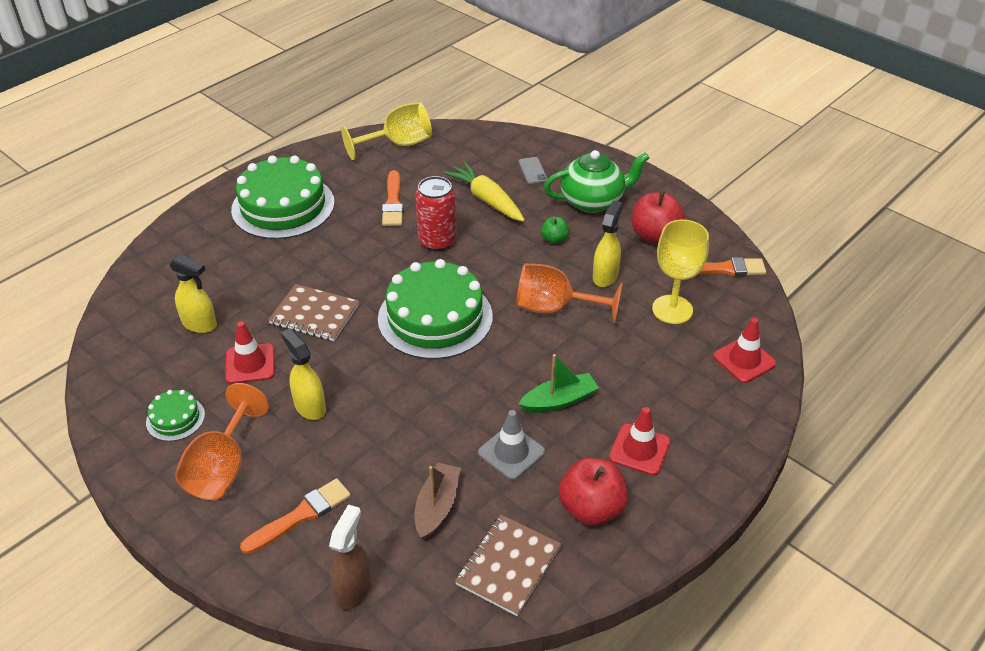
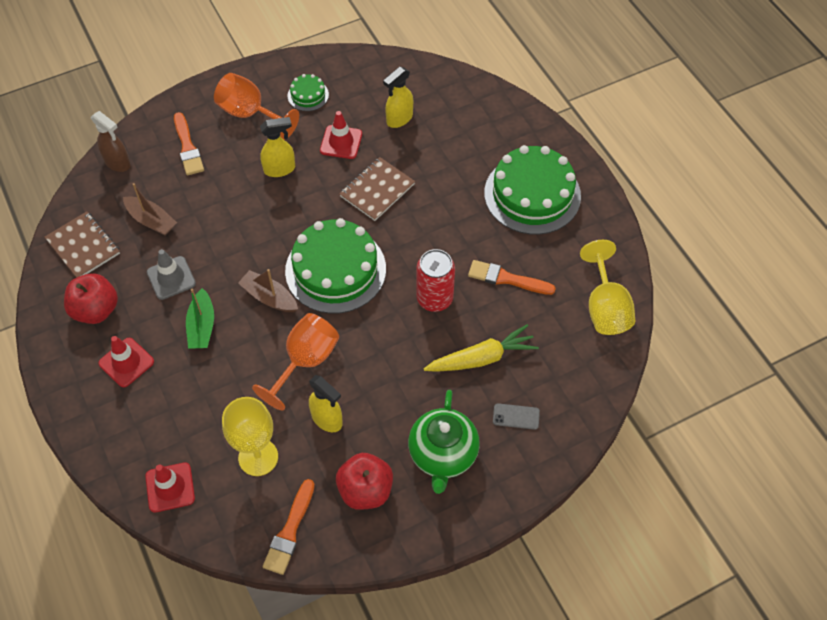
camera: 110 degrees right, 15 degrees up
green apple [541,217,569,244] -> none
none -> brown boat [238,269,298,312]

